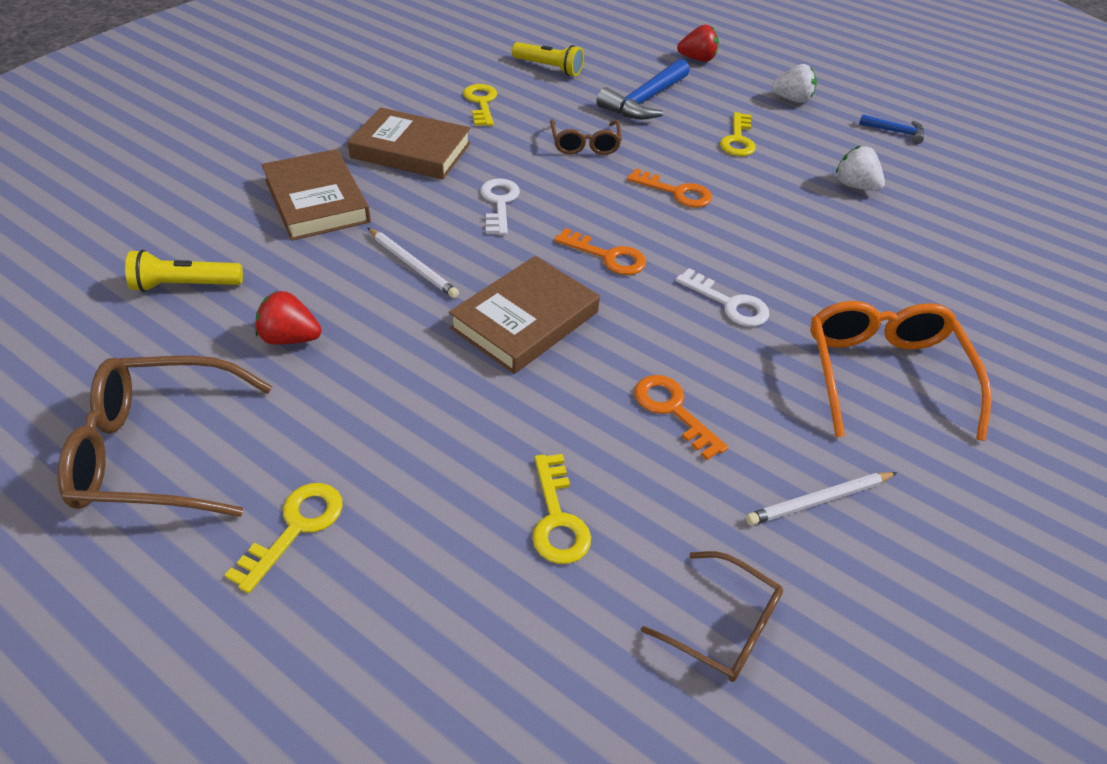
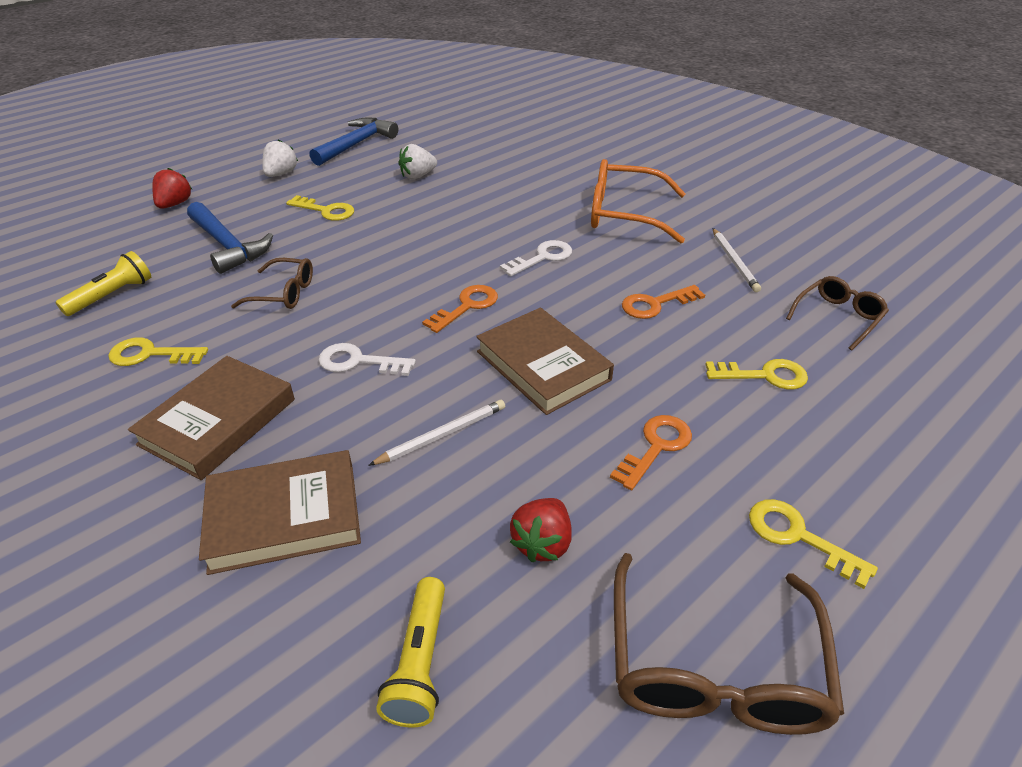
camera: 75 degrees left, 5 degrees down
orange key [627,168,712,208] -> orange key moved to [610,415,692,490]
blue hammer [859,114,924,144] -> blue hammer [309,117,398,166], size x1.90

